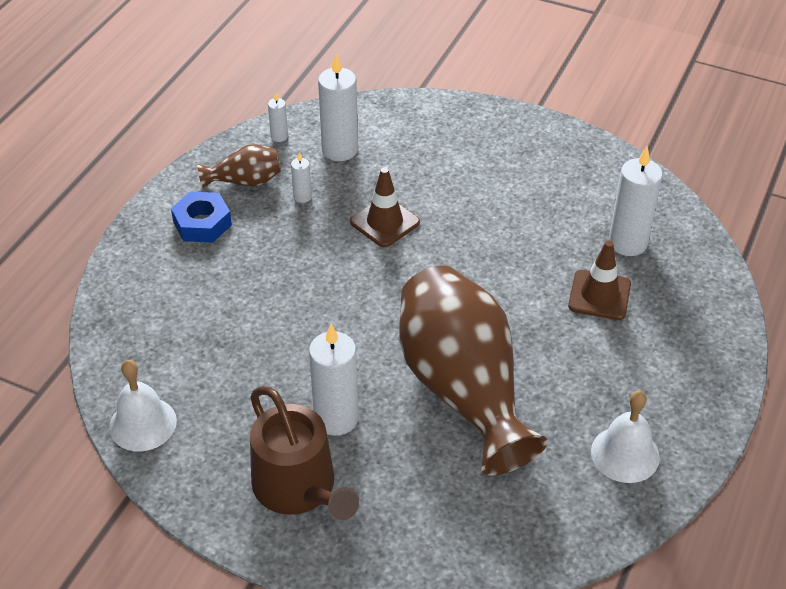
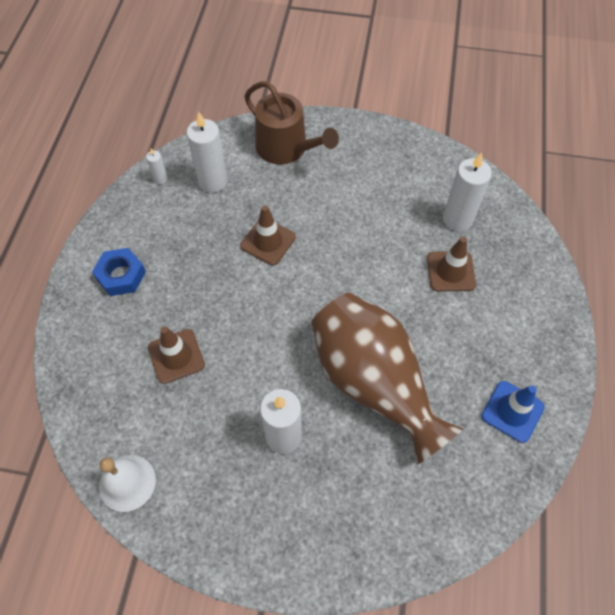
camera: 15 degrees left, 15 degrees up
brown vase [198,144,281,189] -> none
brown watering can [250,386,359,520] -> brown watering can moved to [244,81,339,164]
white candle [291,152,312,203] -> none
white bell [591,391,660,483] -> blue traffic cone [481,381,544,443]
none -> brown traffic cone [148,327,205,384]

